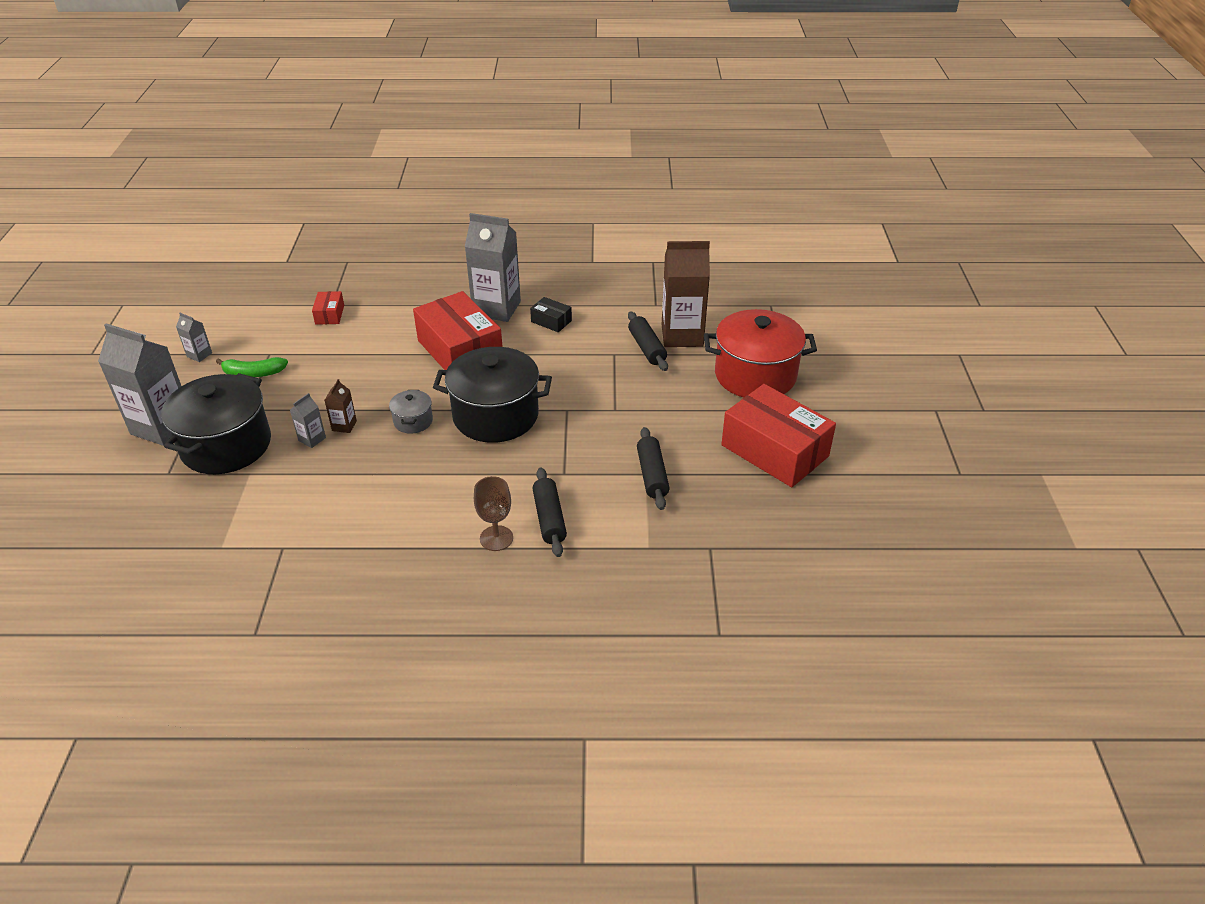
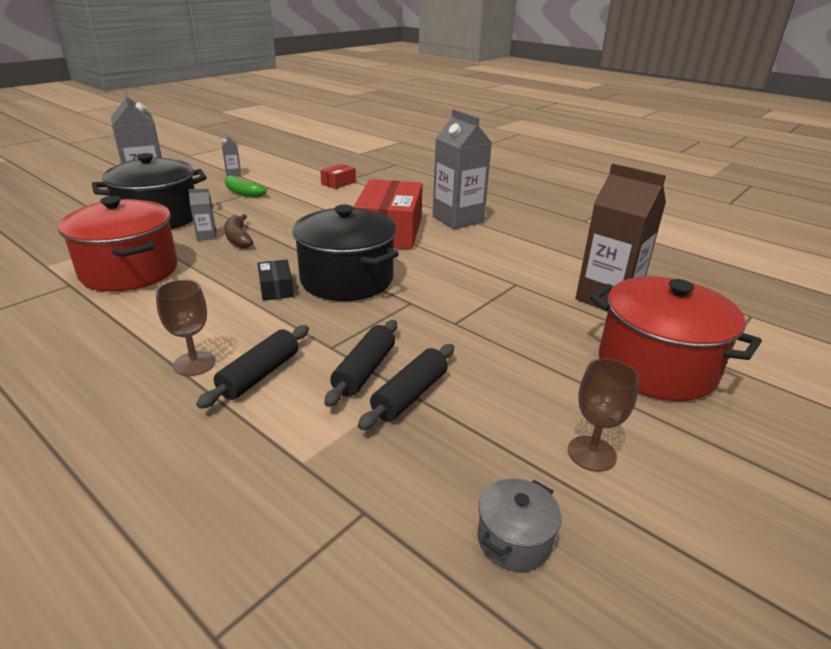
camera: 40 degrees right, 10 degrees down
brown carton [324,379,357,433] -> brown banana [224,214,253,248]
grey pot [389,390,433,434] -> grey pot moved to [477,479,562,572]
black box [530,297,572,332] -> black box moved to [257,260,294,301]
black rolling pin [628,311,668,371] -> black rolling pin moved to [324,320,397,407]
red box [721,384,836,487] -> brown goblet [568,359,639,472]
none -> red pot [58,196,178,292]

